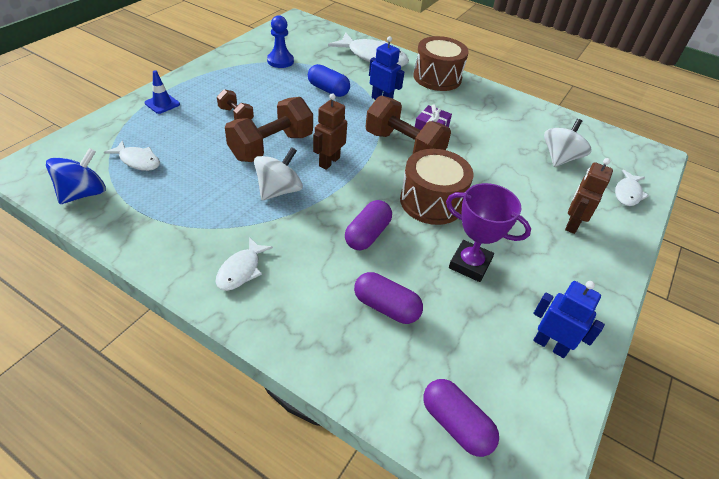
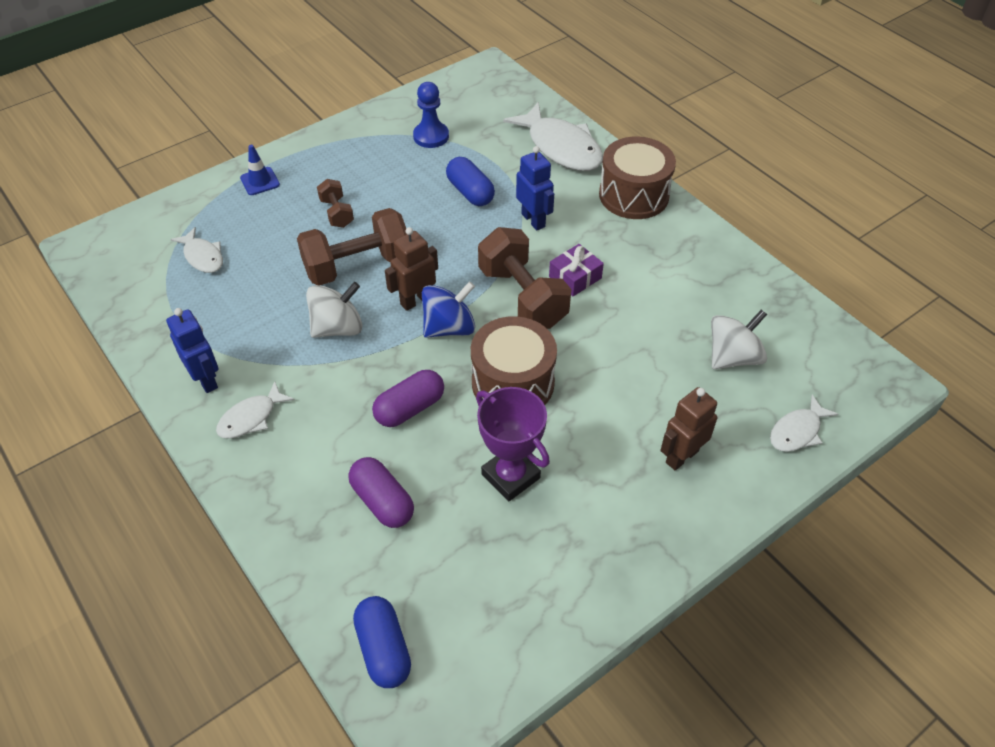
camera: 25 degrees right, 5 degrees up
blue spinning top [46,148,106,204] -> blue spinning top moved to [422,281,475,338]
purple capsule [423,379,499,457] -> blue capsule [353,596,411,688]
blue robot [533,281,605,358] -> blue robot moved to [166,308,219,393]

